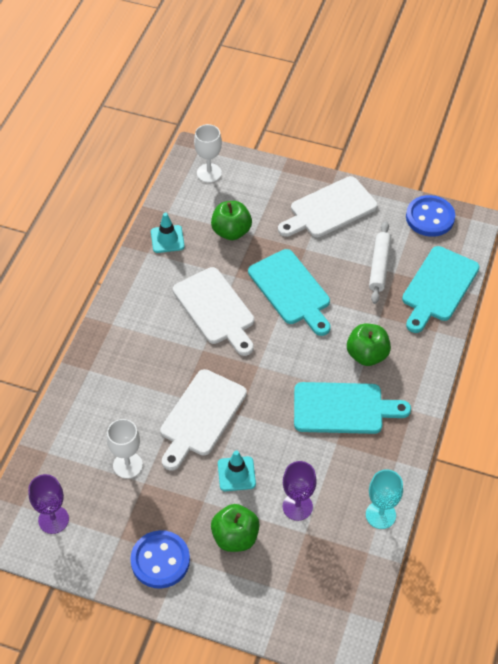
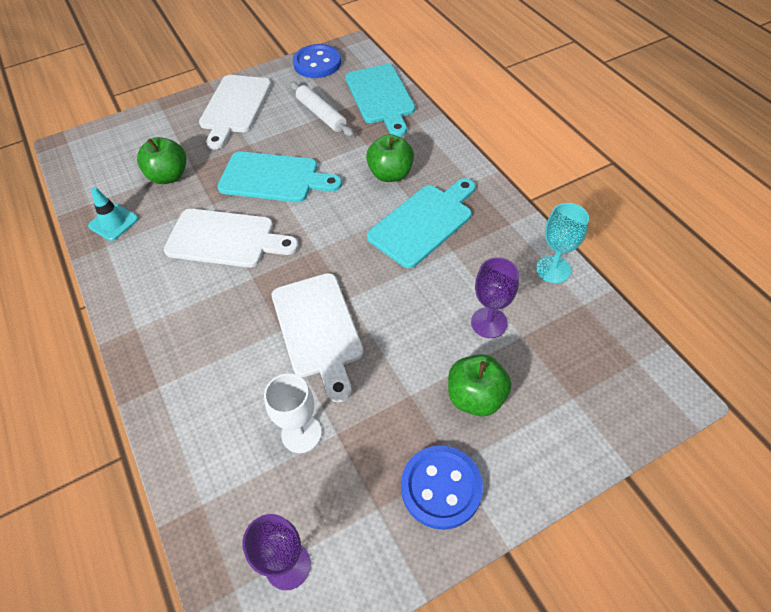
camera: 45 degrees left, 0 degrees up
white goblet [194,124,222,183] -> none
turquoise traffic cone [218,450,256,491] -> none

